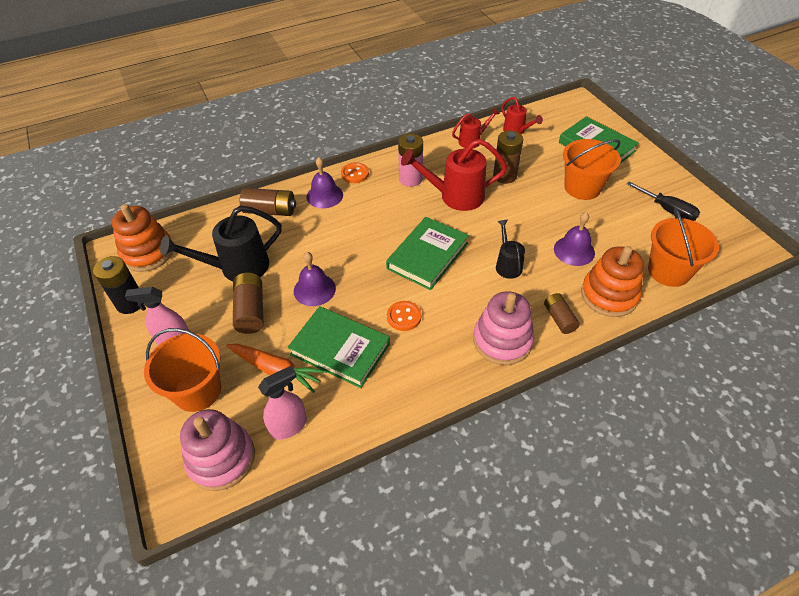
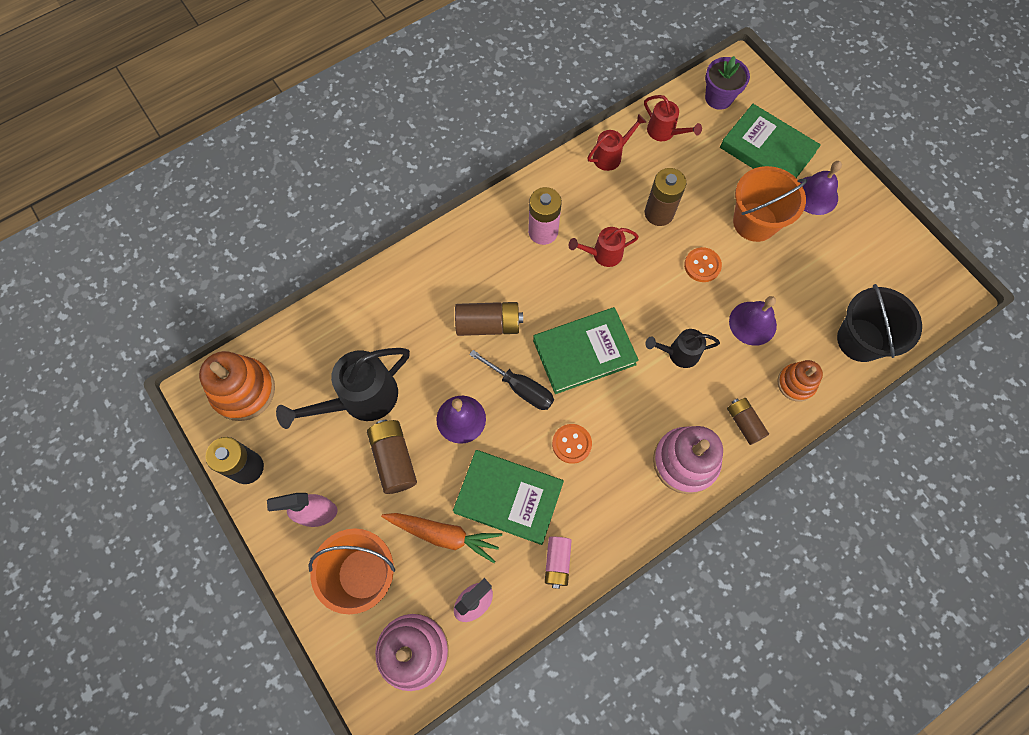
camera: 10 degrees left, 20 degrees up
brown battery [240,188,296,216] -> brown battery moved to [455,302,523,336]
purple bell [306,157,343,208] -> purple bell moved to [800,161,842,215]
orange button [341,162,369,183] -> orange button moved to [684,247,722,282]
green book [386,217,469,290] -> green book turned 45 degrees clockwise [533,307,639,394]
red watering can [401,139,507,211] -> red watering can [569,227,639,267], size x0.56
black watering can [496,220,525,279] -> black watering can turned 75 degrees counterclockwise [645,329,720,368]
orange stacking toy [581,246,644,317] -> orange stacking toy [777,360,823,402], size x0.60
black screwdriver [627,182,700,221] -> black screwdriver moved to [469,350,554,410]
orange bucket [648,208,719,287] -> black bucket [837,284,922,362]
none -> pink battery [545,536,572,589]
none -> purple flower pot [705,56,750,110]

